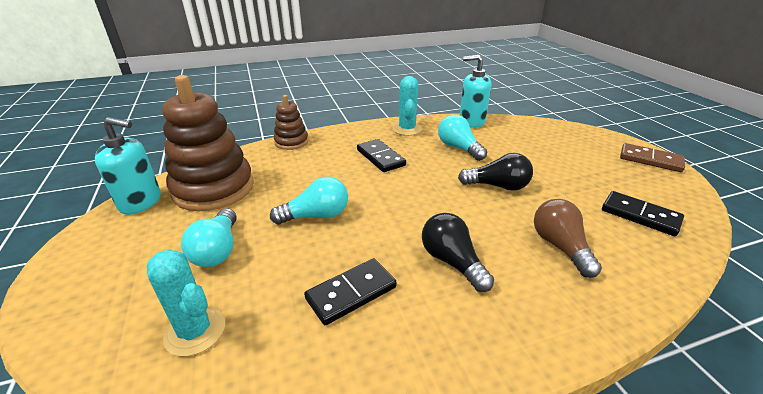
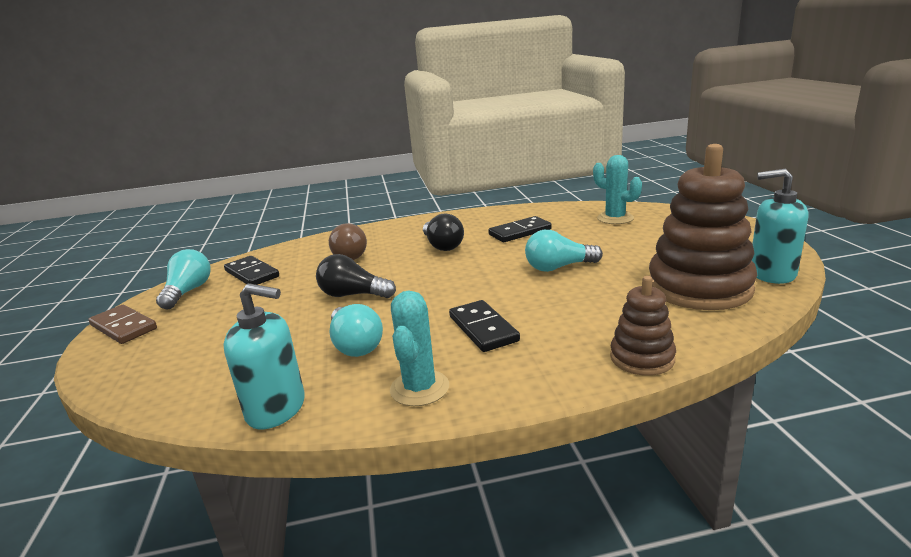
camera: 170 degrees left, 10 degrees down
turquoise light bulb [181,208,237,267] -> turquoise light bulb moved to [156,249,211,309]

